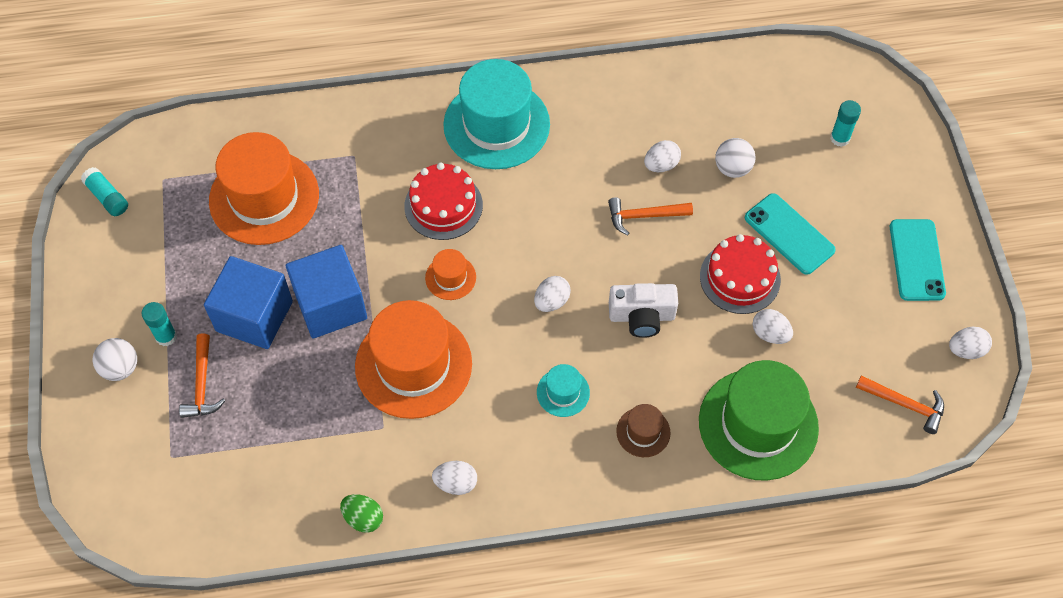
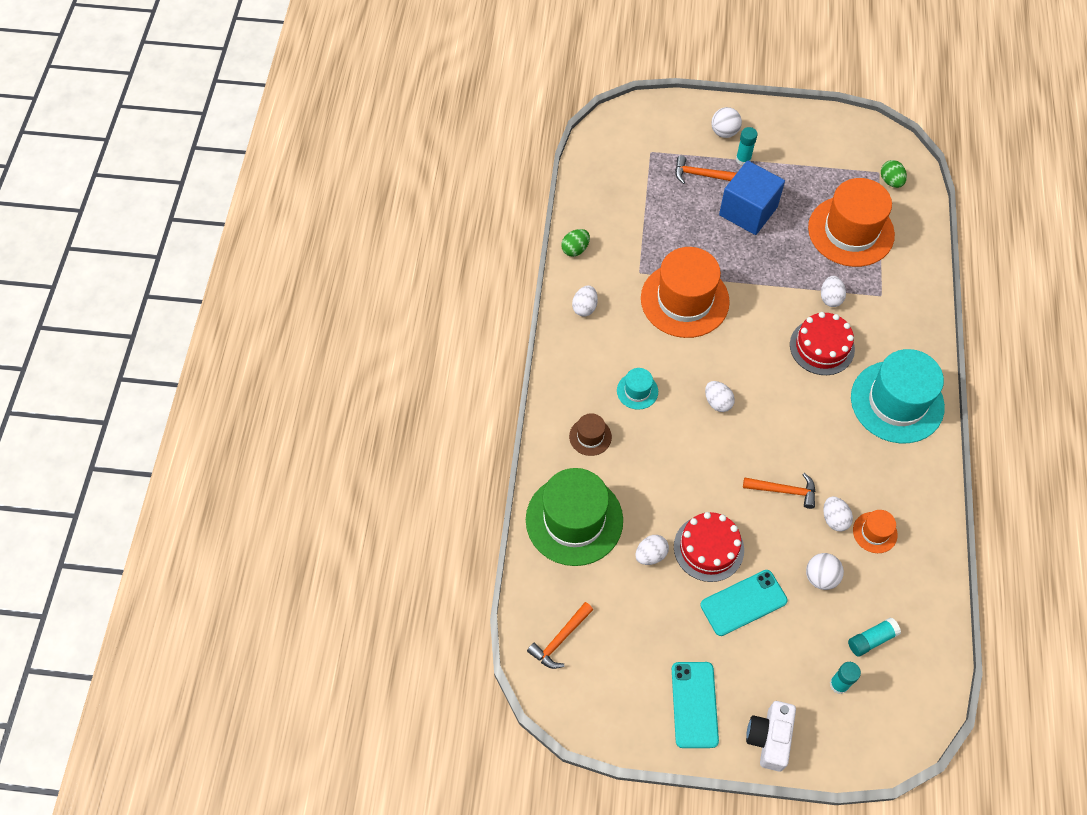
camera: 105 degrees right, 0 degrees up
turquoise glue stick [81,167,128,216] -> turquoise glue stick moved to [848,617,901,657]
blue cube [286,245,367,339] -> none
orange hat [425,249,476,300] -> orange hat moved to [853,510,898,553]
orange hammer [608,197,693,235] -> orange hammer turned 90 degrees clockwise [743,473,816,509]
white camera [609,283,678,338] -> white camera moved to [746,701,796,771]
turquoise phone [890,219,946,301] -> turquoise phone turned 75 degrees clockwise [672,662,719,748]
white egg [949,327,992,359] -> white egg moved to [821,276,846,307]
none -> green egg [881,160,907,188]

